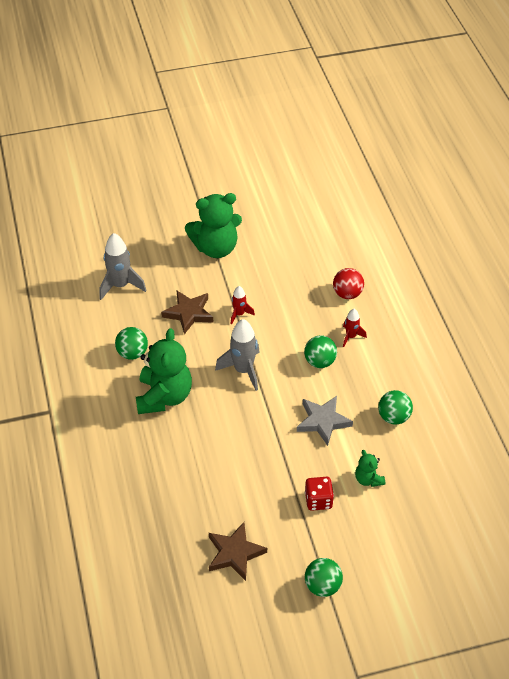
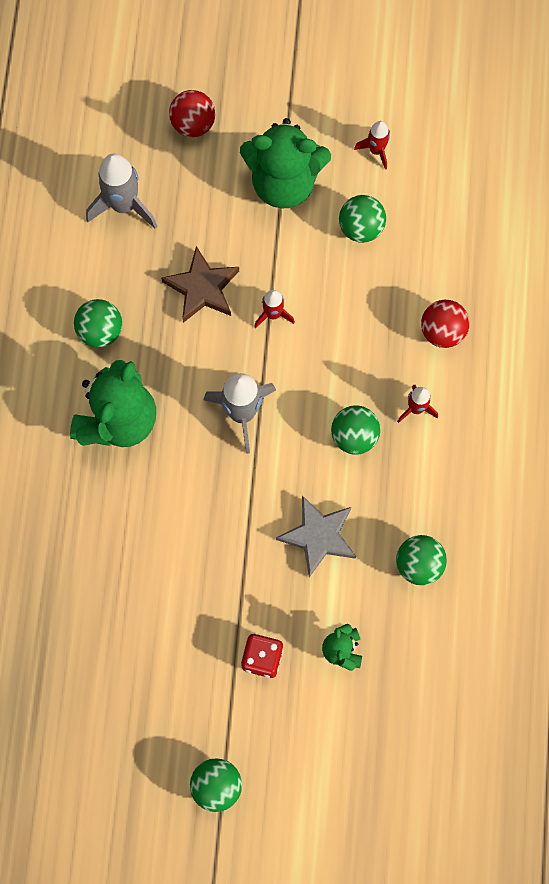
camera: 20 degrees right, 25 degrees up
brown star [209,522,267,581] -> none
none -> red ball [169,90,215,137]
none -> green ball [339,195,386,243]
none -> red rocket [354,121,390,170]

